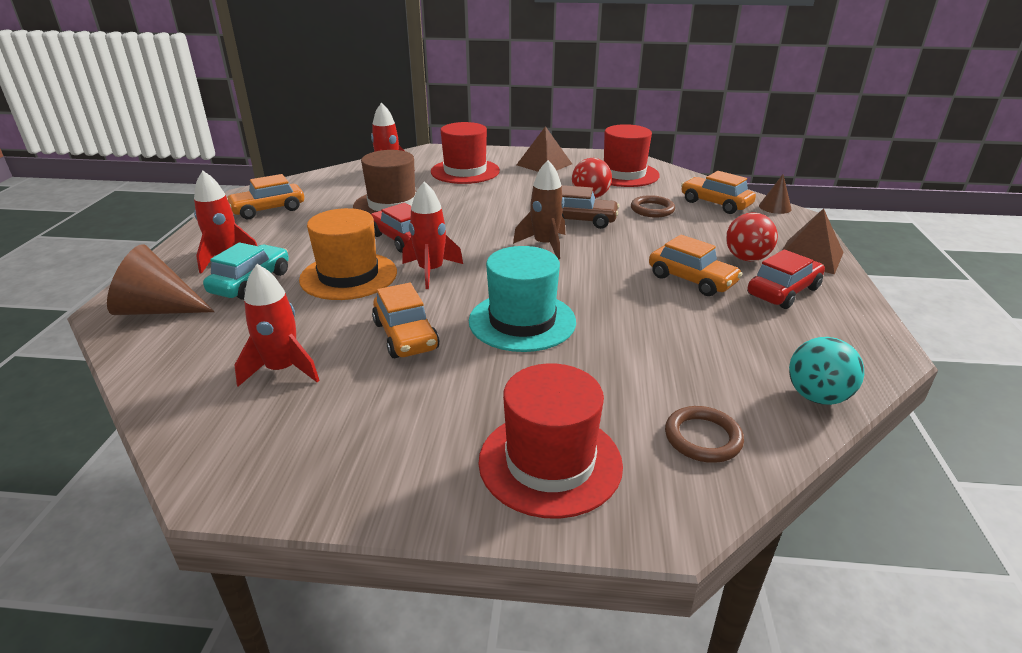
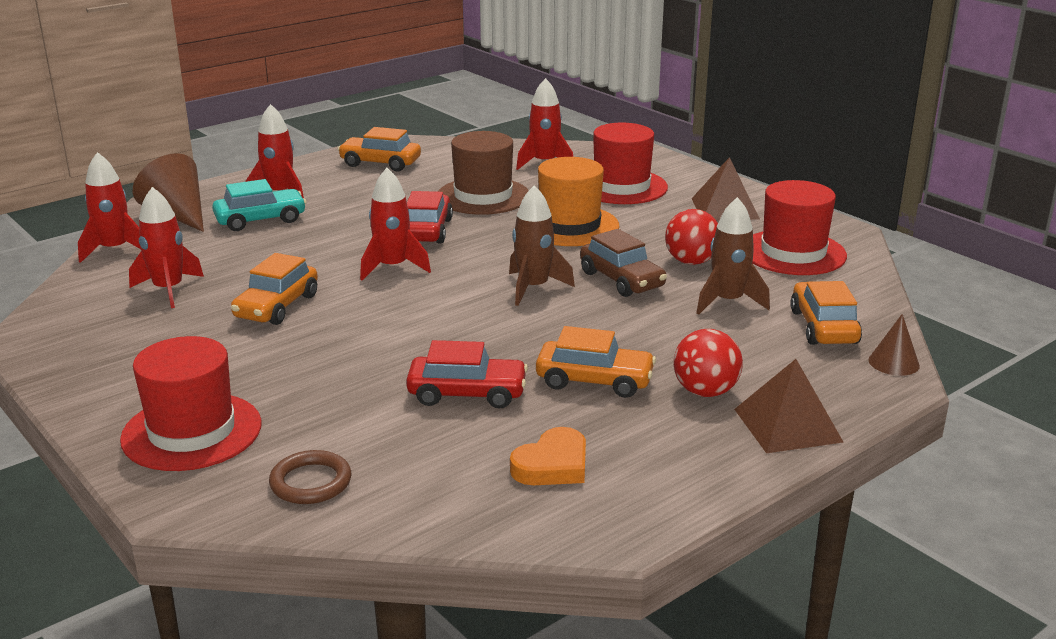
camera: 45 degrees right, 5 degrees down
orange hat [299,208,397,300] -> orange hat moved to [538,157,619,246]
turquoise hat [469,246,576,352] -> none
brown ring [631,195,675,218] -> brown rocket [696,197,770,314]
orange car [649,235,743,296] -> orange car turned 75 degrees counterclockwise [536,326,656,398]
red car [747,249,825,309] -> red car moved to [406,340,528,409]
turquoise ball [789,337,864,405] -> none
none -> red rocket [78,152,141,263]
none -> orange heart [510,427,586,485]

